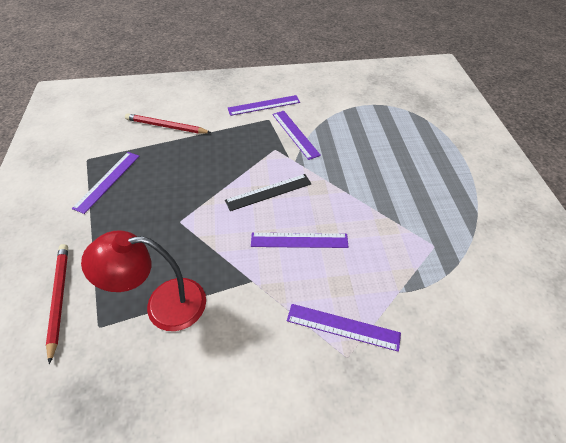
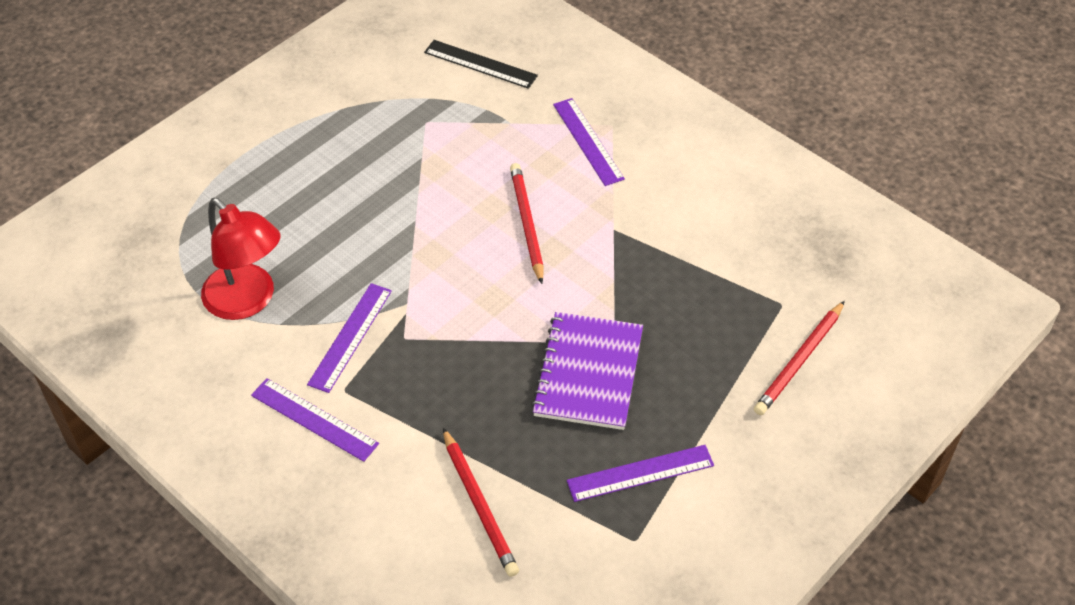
camera: 130 degrees left, 0 degrees up
red lamp [81,230,206,331] -> red lamp moved to [201,198,281,320]
black ruler [225,174,311,211] -> black ruler moved to [424,40,538,89]
purple ruler [251,233,349,248] -> red pencil [510,163,544,284]
none -> purple notebook [531,312,643,430]

